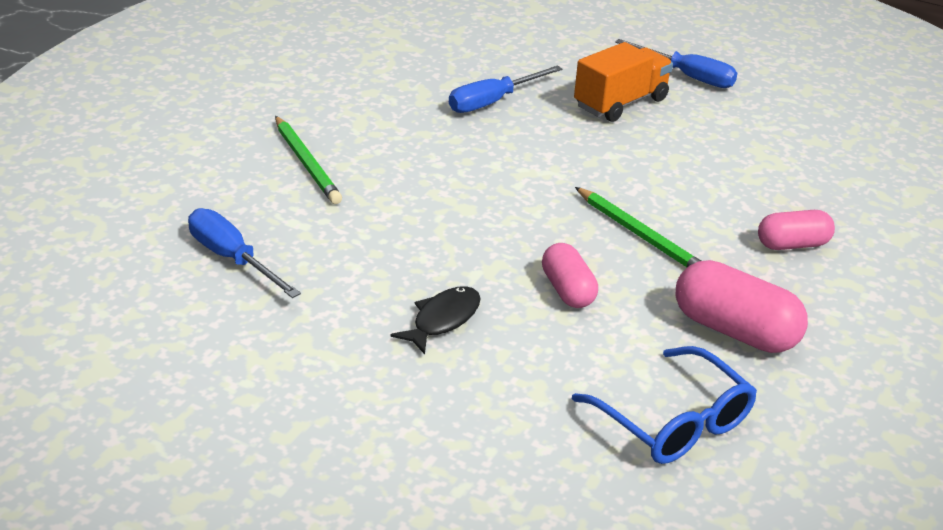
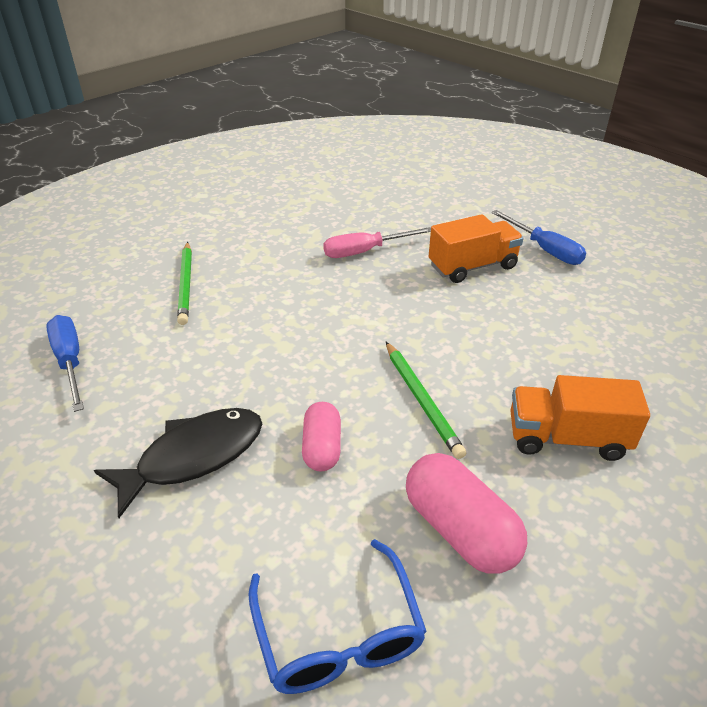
camera: 20 degrees right, 5 degrees up
black fish [391,286,481,354] -> black fish [94,408,262,518], size x1.63
blue screwdriver [449,66,563,113] -> pink screwdriver [323,227,431,258]
pink capsule [758,210,835,250] -> orange truck [510,375,650,461]

